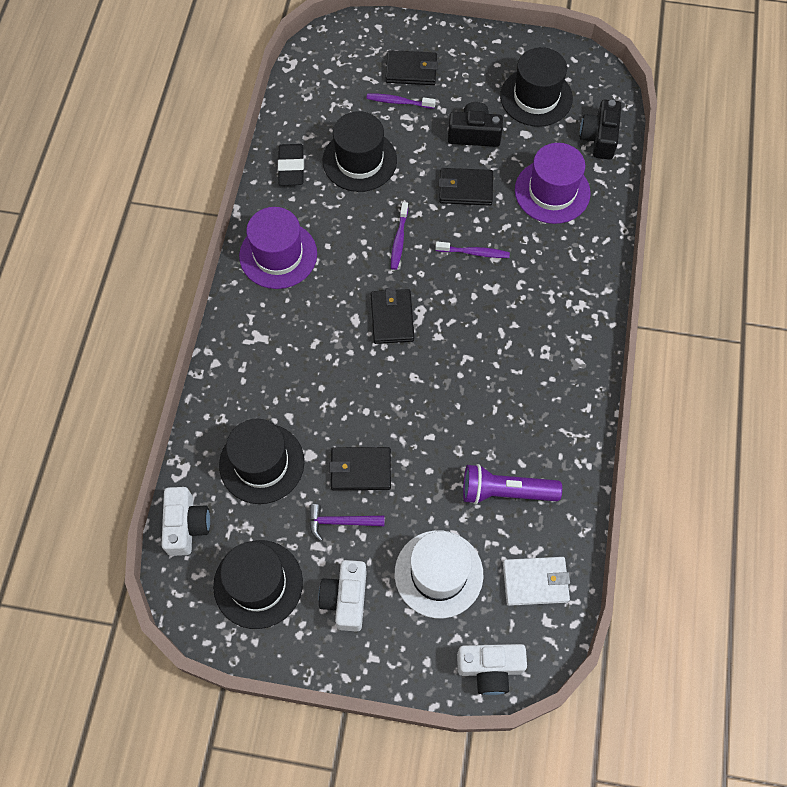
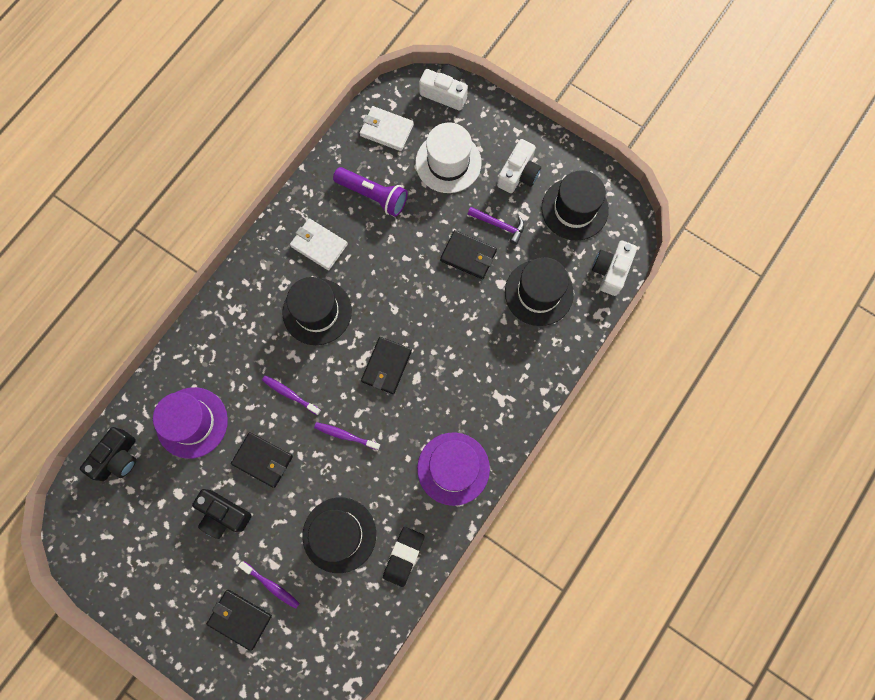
camera: 155 degrees left, 10 degrees up
purple toothbrush [391,202,408,270] -> purple toothbrush turned 105 degrees counterclockwise [314,422,380,450]
black hat [500,47,573,127] -> black hat moved to [282,277,352,345]
none -> white wallet [290,218,348,270]

